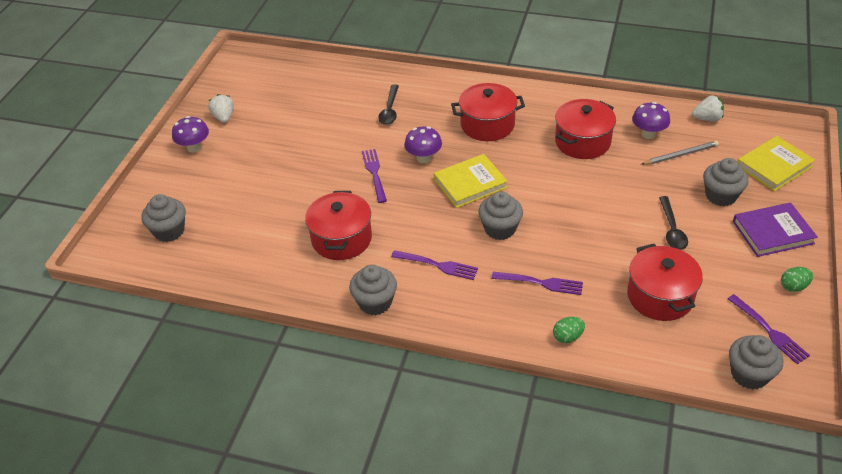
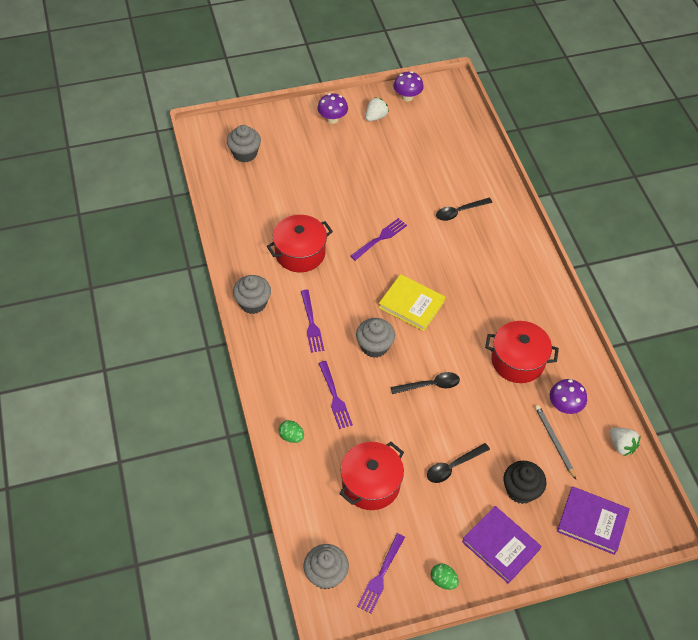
camera: 55 degrees right, 10 degrees up
purple mushroom [404,126,442,163] -> purple mushroom moved to [393,71,424,102]
red pot [451,83,525,141] -> none
grey pencil [642,141,719,165] -> grey pencil turned 150 degrees counterclockwise [535,405,576,479]
grey cupcake [703,158,748,206] -> black cupcake [504,461,546,504]
yellow book [738,136,815,191] -> purple book [557,487,630,555]
none -> black spoon [391,372,460,394]

